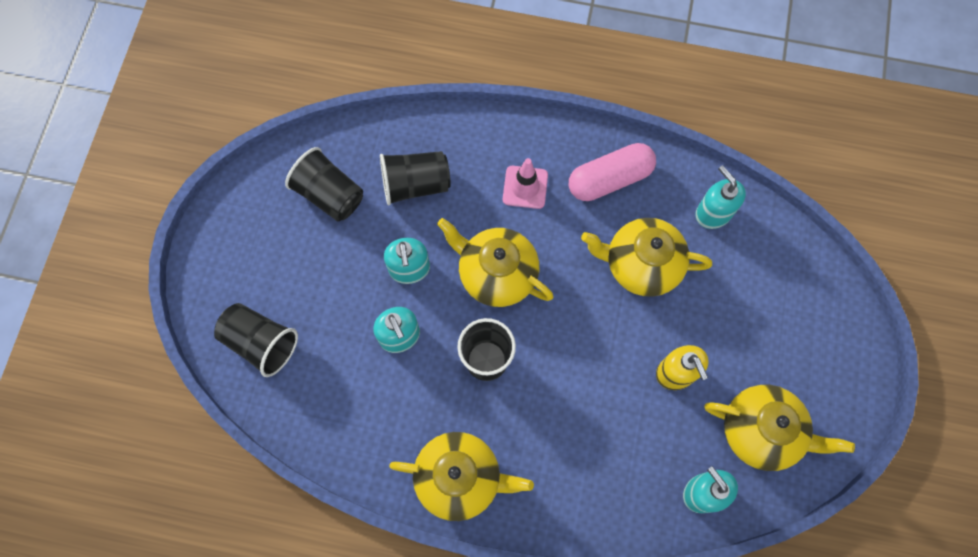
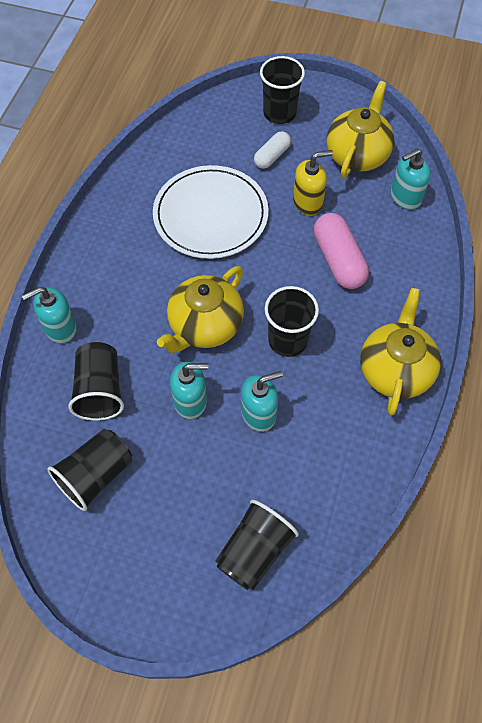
camera: 85 degrees left, 10 degrees down
pink traffic cone [503,158,548,209] -> none
pink capsule [569,143,656,201] -> pink capsule moved to [314,213,369,289]
yellow teapot [581,218,712,297] -> white plate [153,165,268,259]
turquoise soap dispenser [696,165,746,229] -> turquoise soap dispenser moved to [22,287,77,343]
none -> white capsule [254,131,291,169]
none -> black cup [260,56,305,124]

